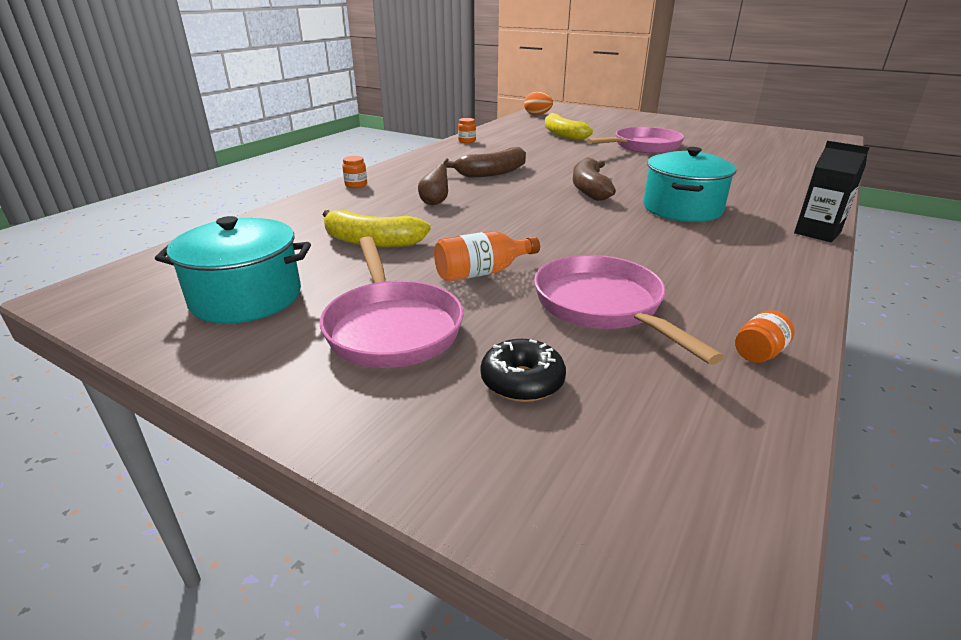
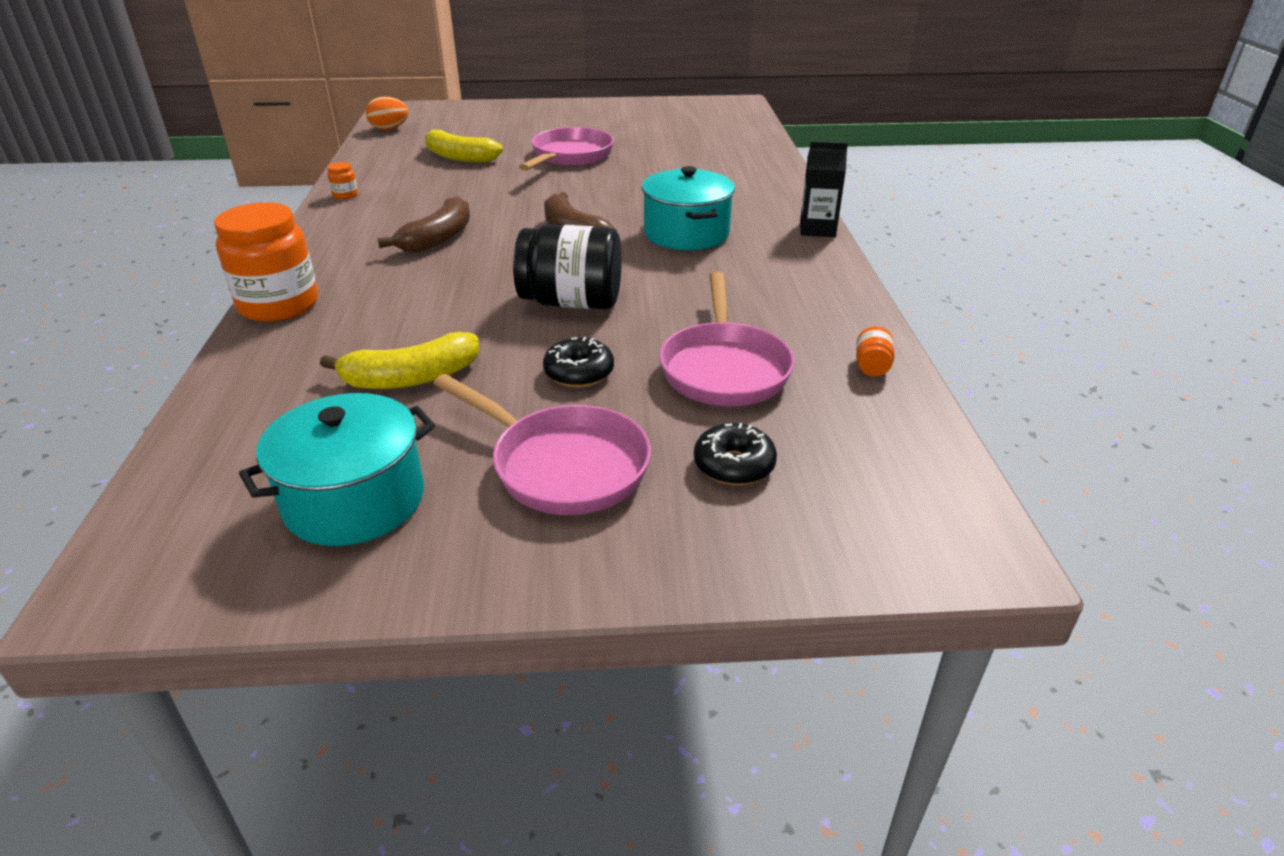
camera: 35 degrees left, 5 degrees up
orange jar [342,156,367,188] -> orange jar [214,202,318,322], size x2.44
brown pear [418,158,449,205] -> none
orange bottle [434,231,540,282] -> black donut [543,337,614,387]
pink pan [534,255,724,365] -> pink pan turned 120 degrees counterclockwise [659,272,795,406]
none -> black jar [513,224,622,309]

